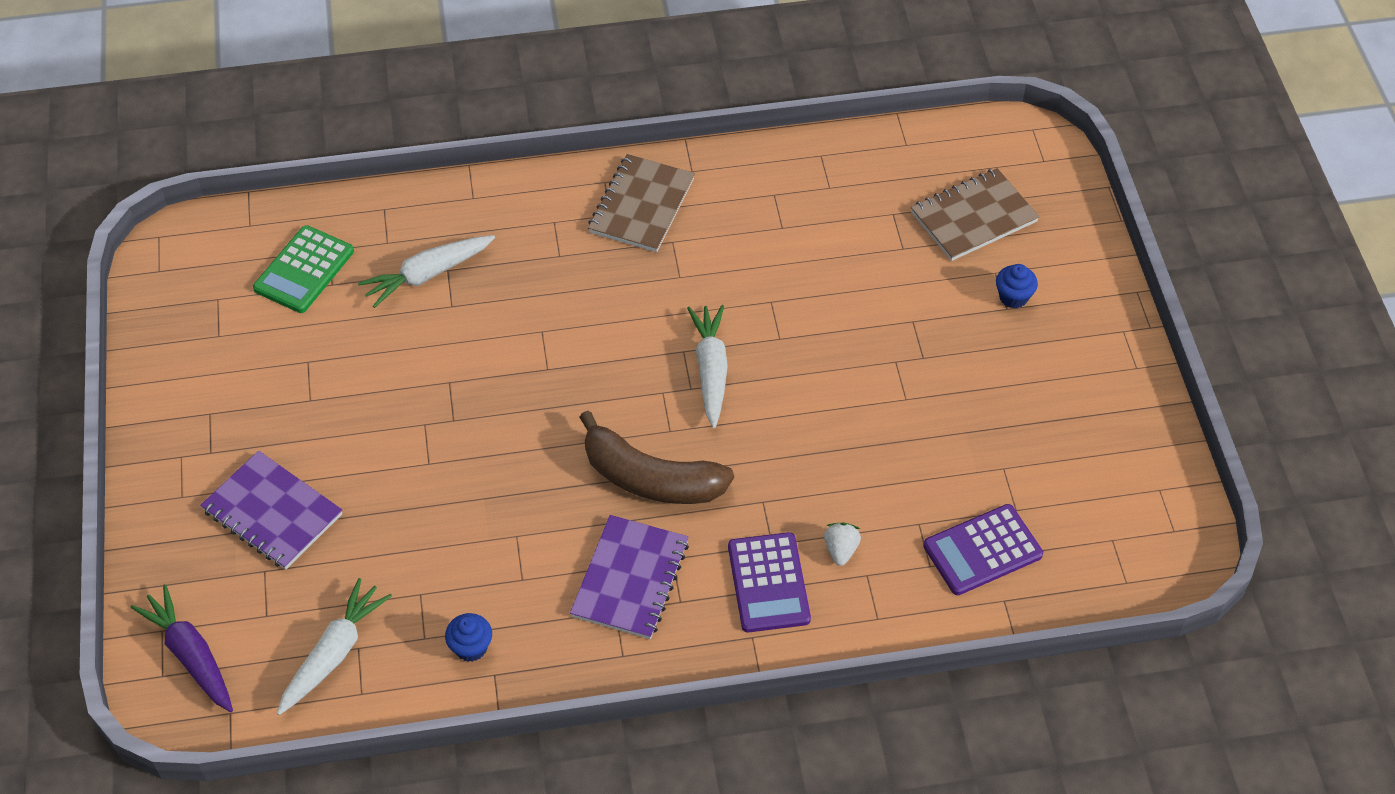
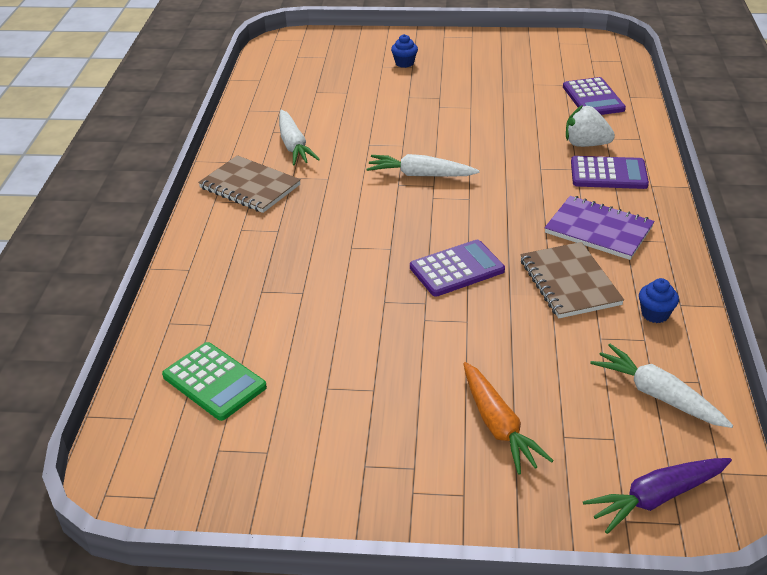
camera: 75 degrees left, 15 degrees down
purple notebook [200,450,342,570] -> orange carrot [463,362,554,475]
white carrot [358,235,495,308] -> white carrot moved to [279,110,320,166]
brown banana [579,411,734,504] -> none
white strawberry [824,522,861,566] -> white strawberry [566,105,615,147], size x1.65
brown notebook [911,168,1040,261] -> brown notebook moved to [520,242,624,318]
none -> purple calculator [410,240,505,296]

